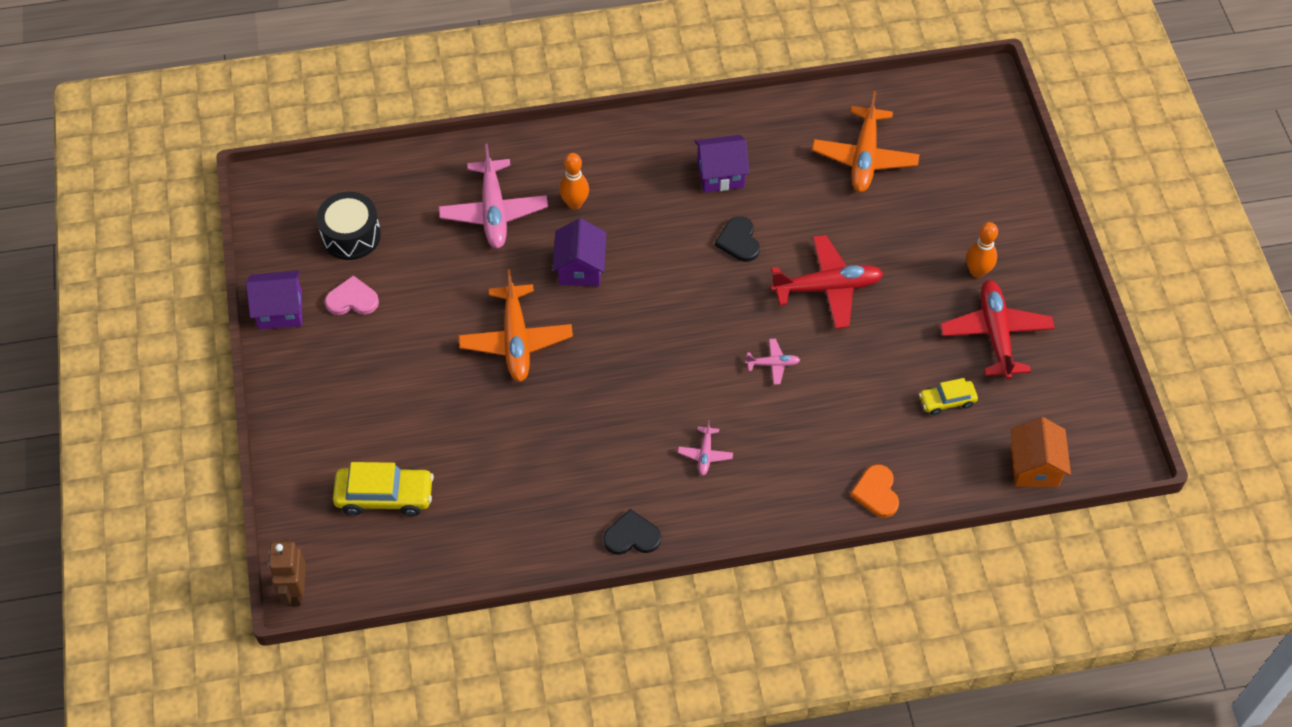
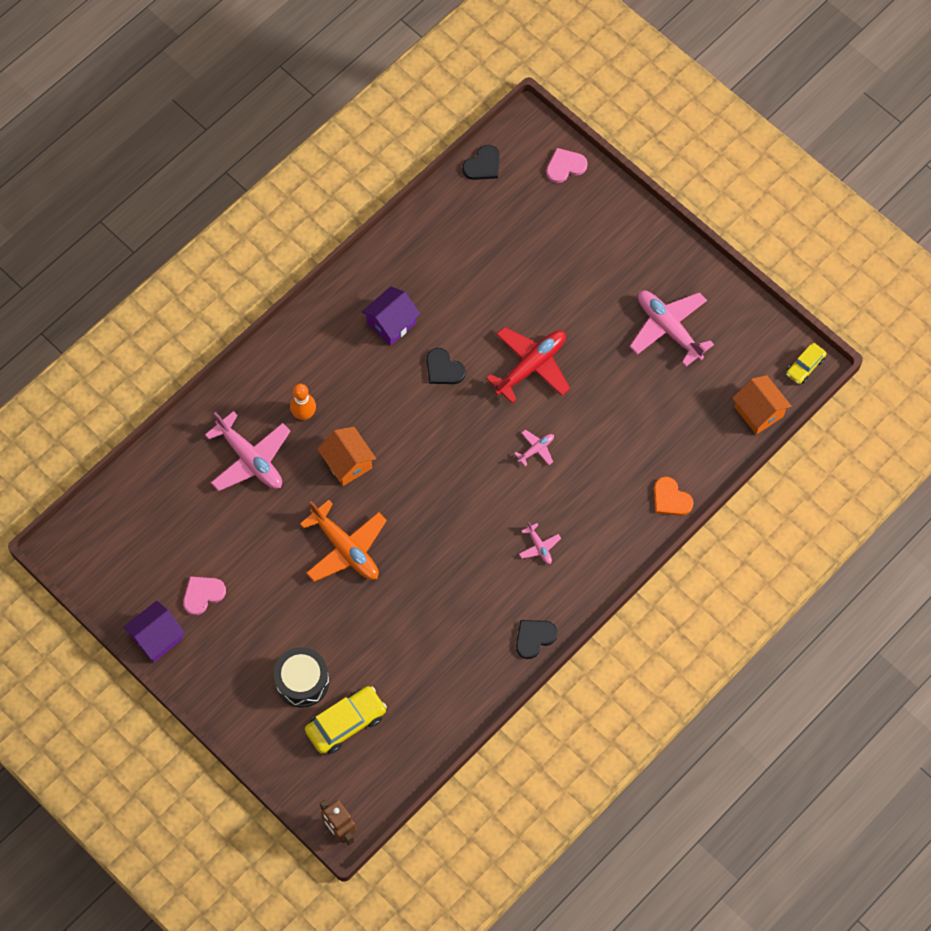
camera: 35 degrees left, 10 degrees up
black drum [317,192,381,260] -> black drum moved to [274,647,329,708]
purple house [553,218,607,286] -> orange house [317,427,376,486]
orange plane [812,91,919,192] -> none
yellow car [919,378,978,415] -> yellow car moved to [786,343,826,384]
red plane [940,280,1055,380] -> pink plane [630,290,714,366]
orange bowling pin [966,222,998,278] -> none
none -> black heart [462,145,500,180]
none -> pink heart [546,148,588,183]

